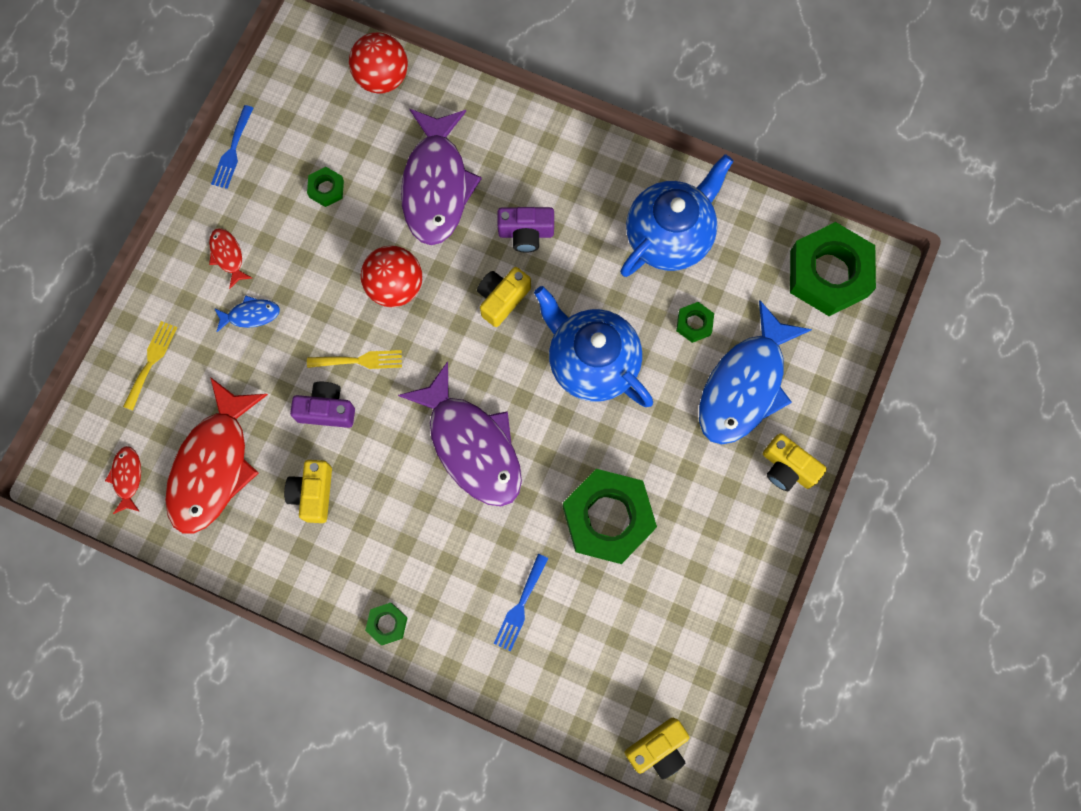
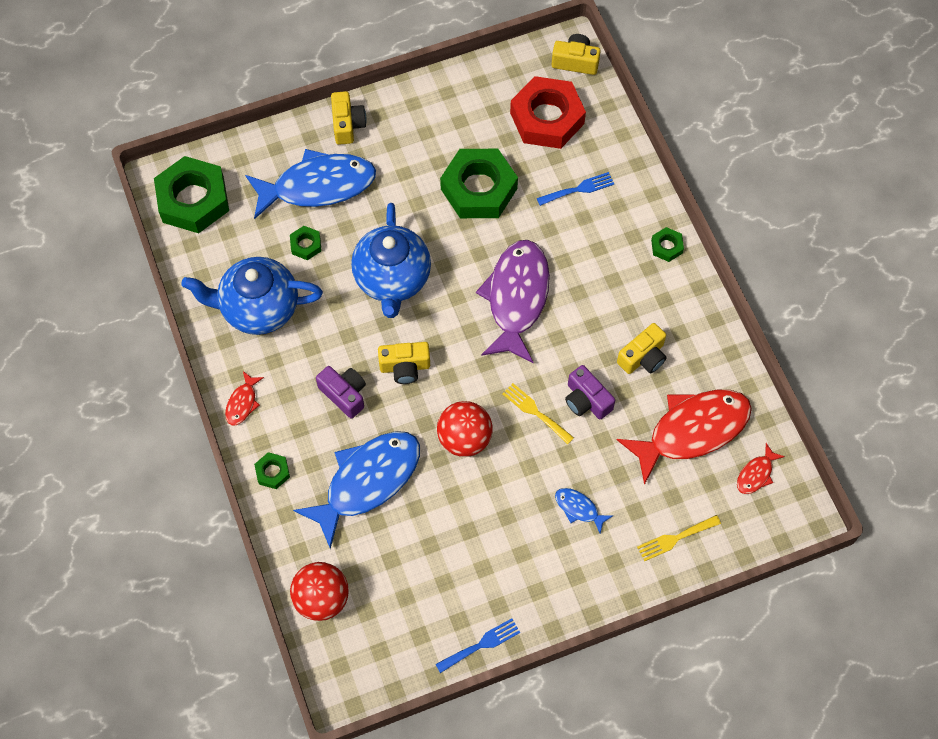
camera: 135 degrees left, 10 degrees down
red fish [209,228,252,289] -> red fish moved to [225,371,264,425]
green nut [307,167,344,207] -> green nut moved to [254,452,290,489]
purple fish [401,109,482,245] -> blue fish [293,431,420,549]
none -> red nut [510,76,586,149]

